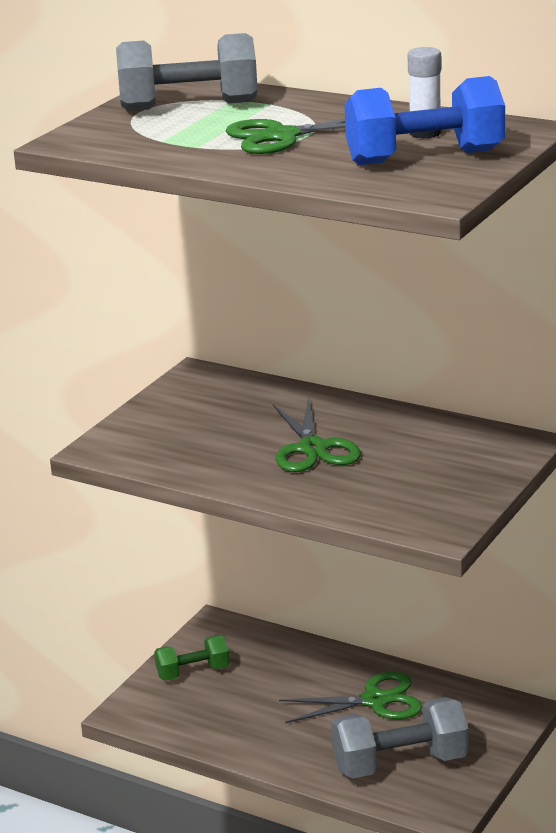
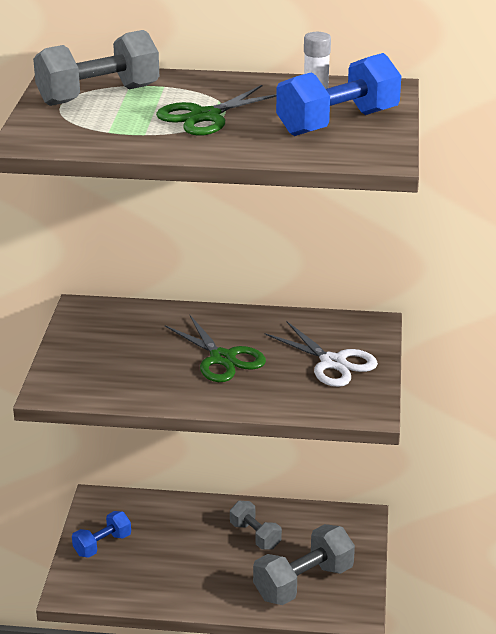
camera: 25 degrees left, 5 degrees up
green dumbbell [154,635,230,680] -> blue dumbbell [72,511,131,558]
green scissors [279,671,422,723] -> grey dumbbell [230,501,282,550]
none -> white scissors [265,321,378,387]

